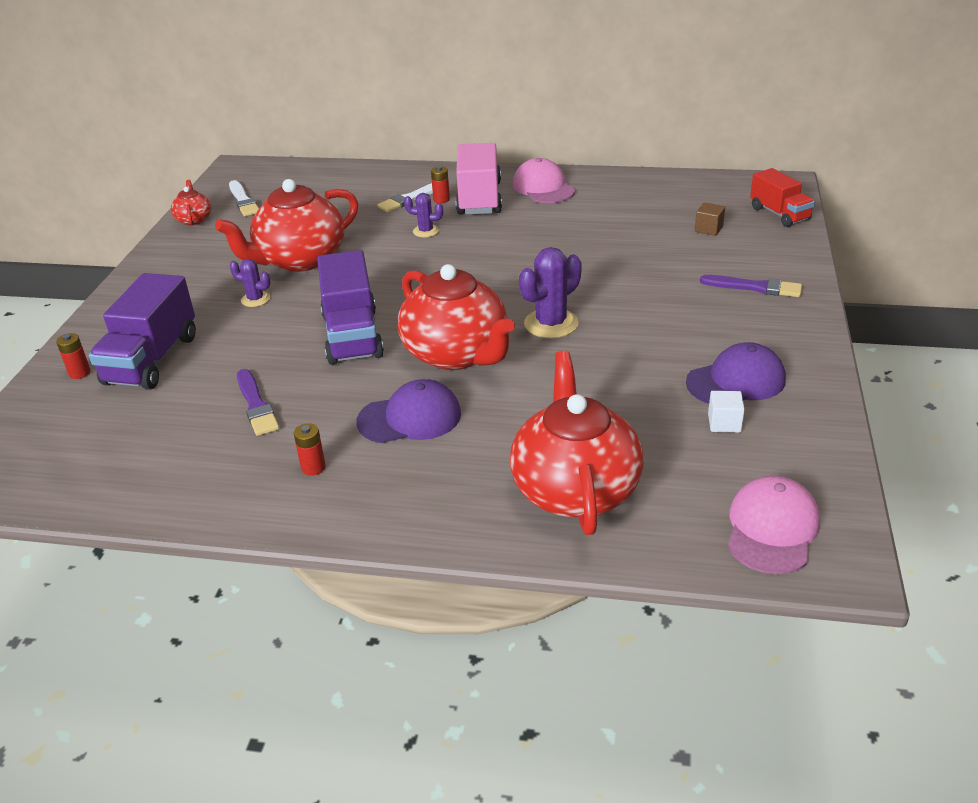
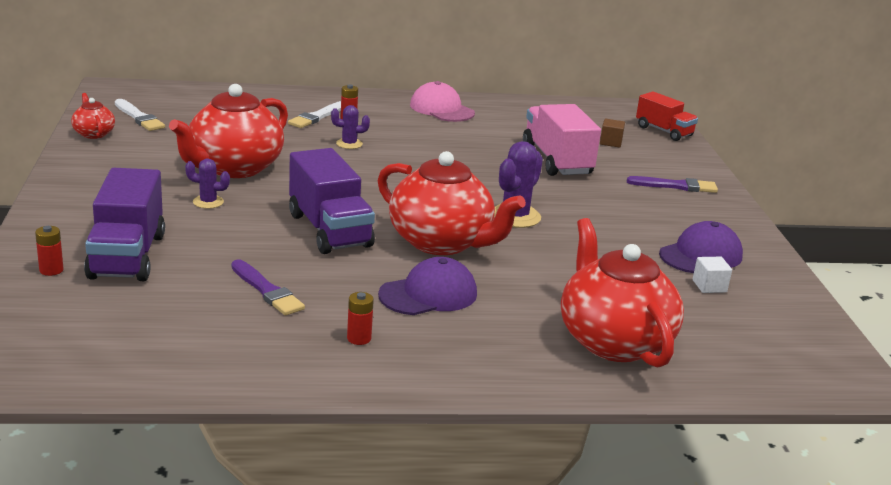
camera: 20 degrees left, 10 degrees down
pink truck [456,143,502,215] -> pink truck moved to [523,104,601,176]
pink cap [728,476,820,574] -> none

